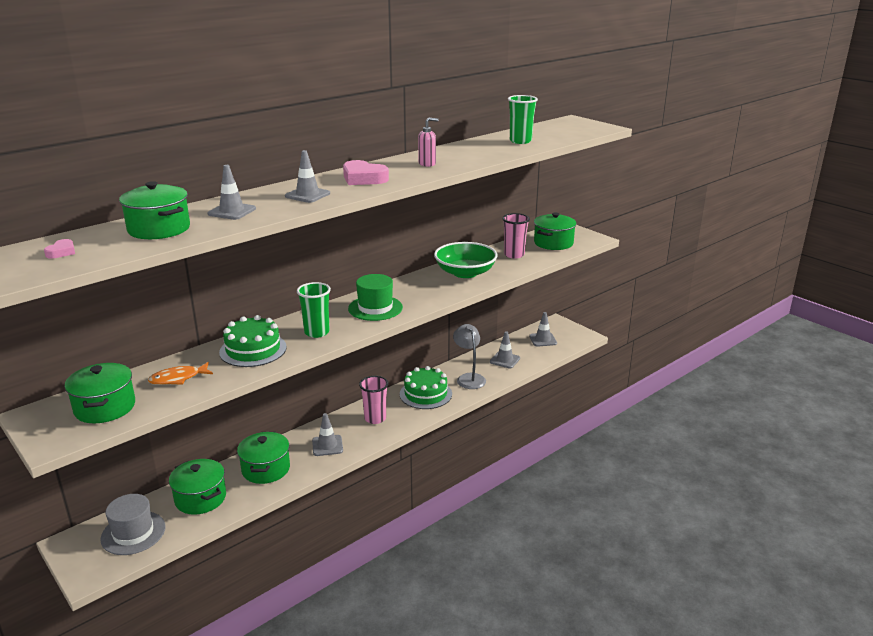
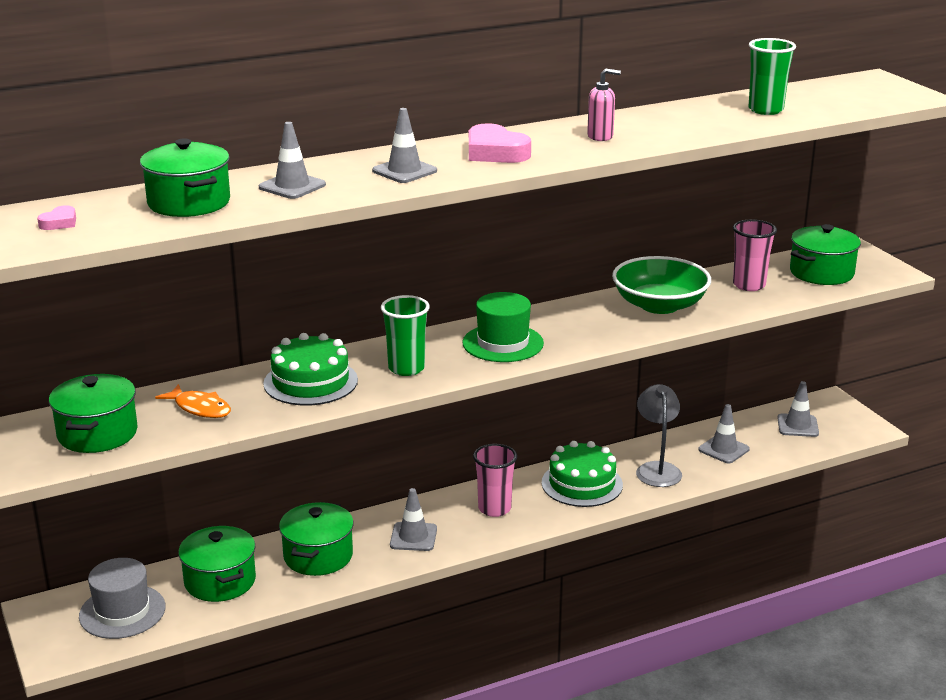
camera: 15 degrees right, 0 degrees up
orange fish [148,362,213,385] -> orange fish turned 135 degrees counterclockwise [155,384,231,418]

